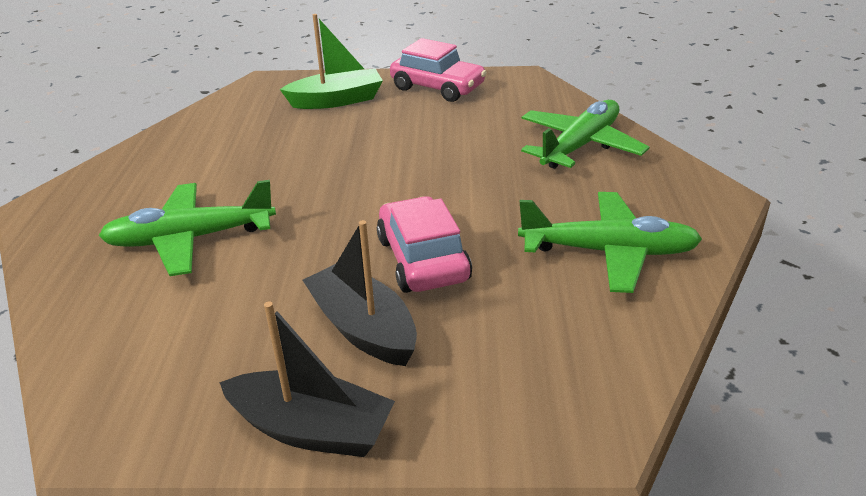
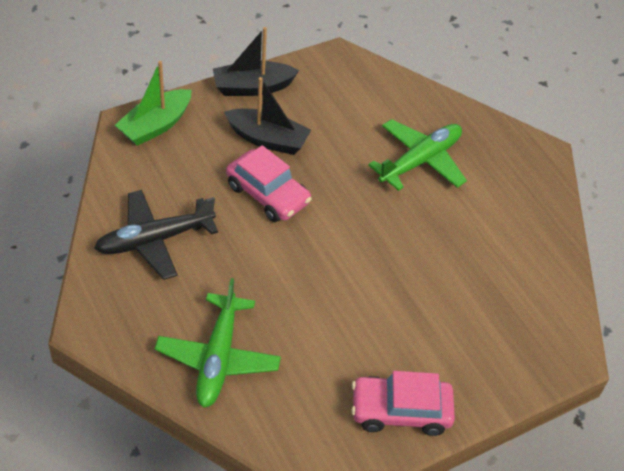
camera: 145 degrees right, 15 degrees up
green boat [280,14,383,109] -> green boat moved to [115,61,191,146]
green plane [518,192,702,293] -> black plane [94,190,218,280]

